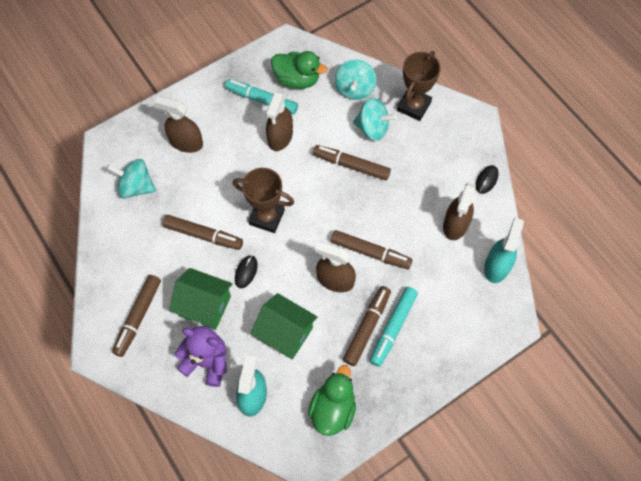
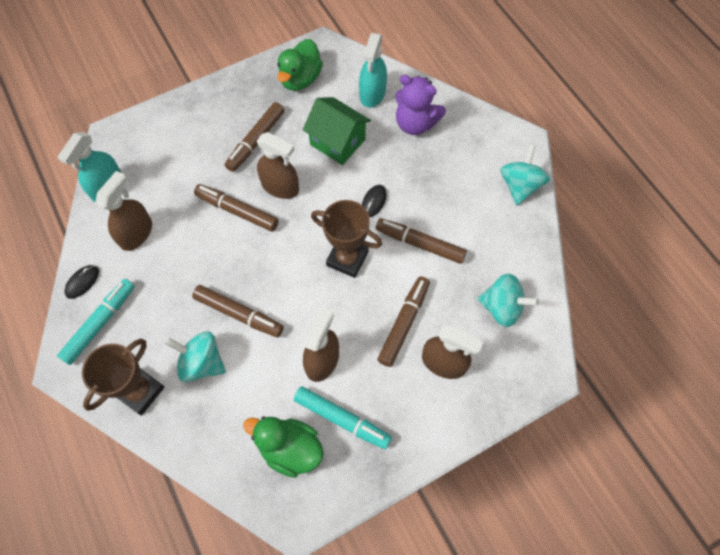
camera: 175 degrees left, 0 degrees up
brown marker [112,275,161,357] -> brown marker moved to [377,276,430,367]
green house [169,268,232,330] -> none
turquoise spinning top [335,59,376,100] -> turquoise spinning top moved to [500,145,550,205]
turquoise marker [370,287,418,367] -> turquoise marker moved to [57,279,135,365]

